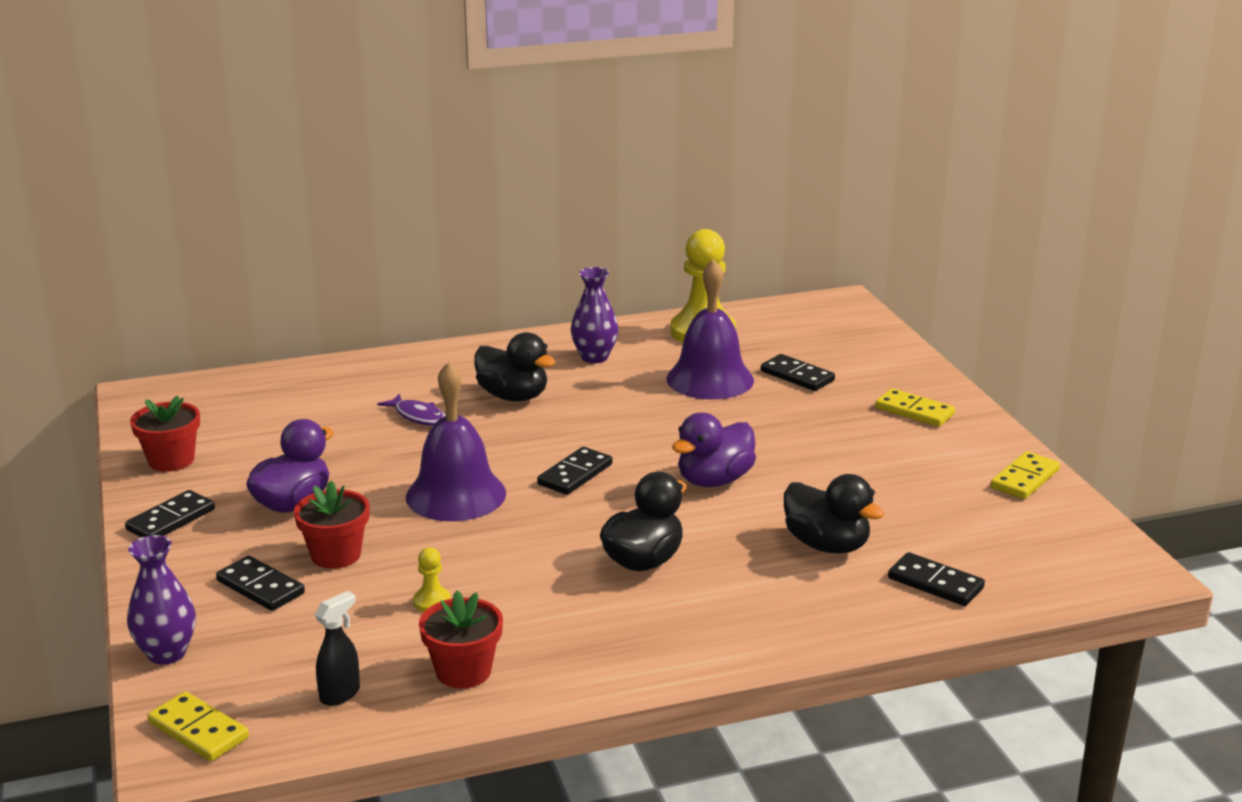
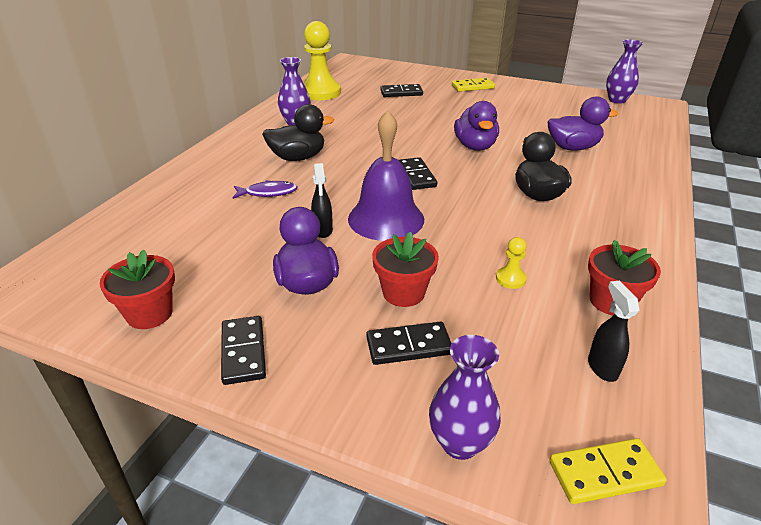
camera: 50 degrees left, 10 degrees up
purple bell [667,259,754,399] -> none
black duck [784,474,884,554] -> purple duck [548,96,618,151]
black domino [888,552,985,606] -> none
yellow domino [990,451,1060,499] -> none
none -> black spray bottle [311,163,333,238]
none -> purple vase [606,39,643,104]

